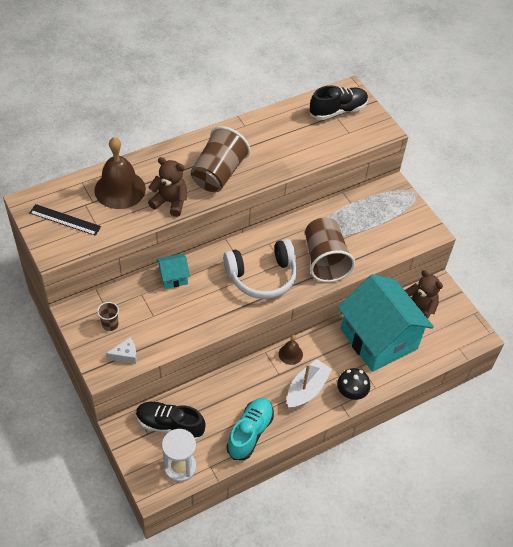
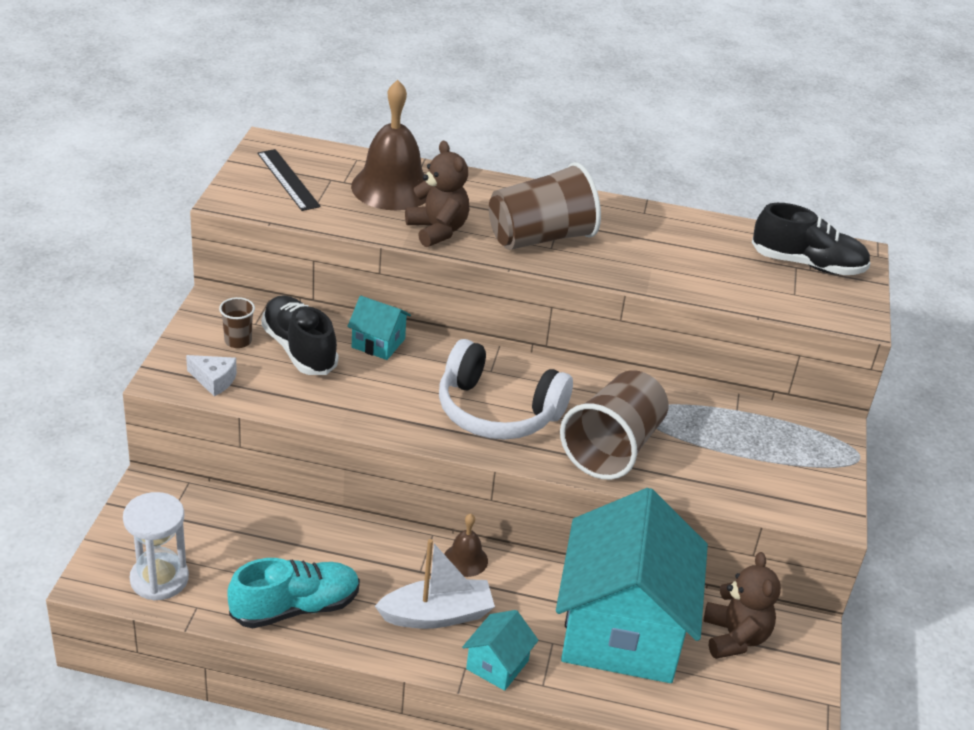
camera: 40 degrees right, 15 degrees down
black shoe [136,402,206,441] -> black shoe moved to [261,295,338,375]
black mushroom [337,368,370,400] -> turquoise house [462,610,539,691]

